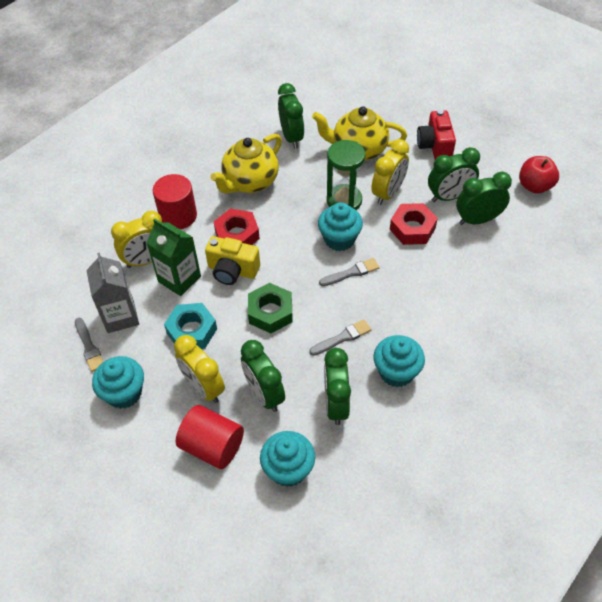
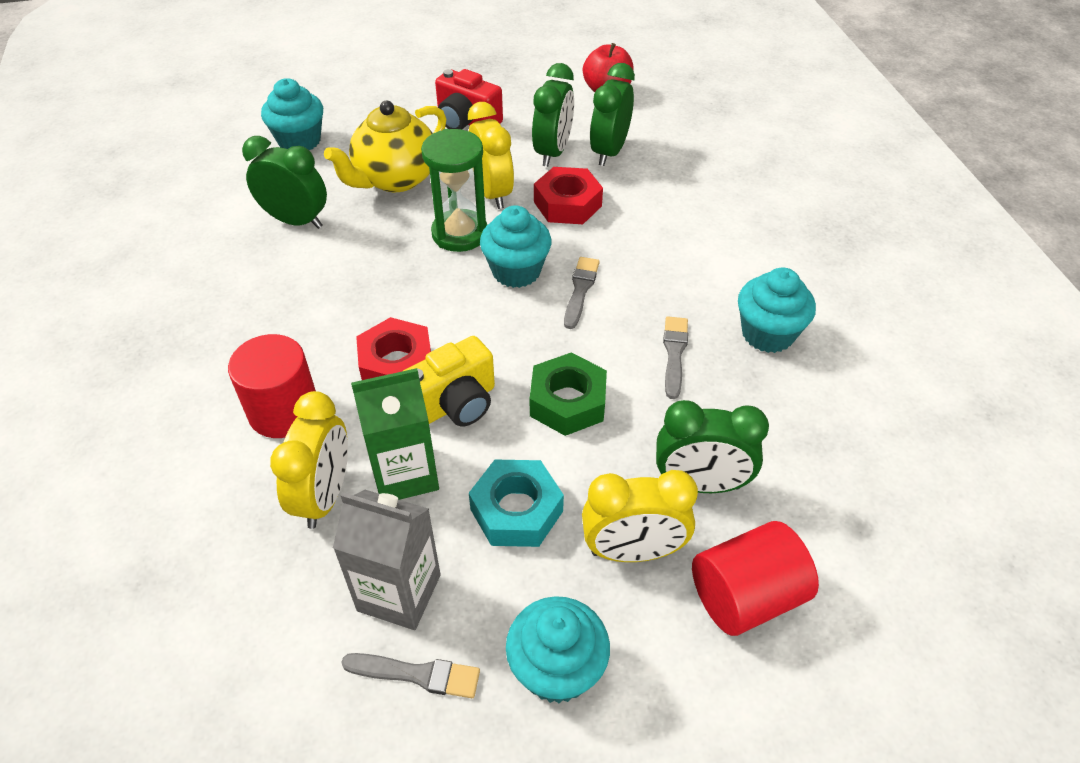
camera: 55 degrees left, 5 degrees down
yellow teapot [210,134,282,194] -> none
turquoise cupcake [260,431,315,487] -> turquoise cupcake moved to [261,78,323,150]
green clock [324,348,351,425] -> none

